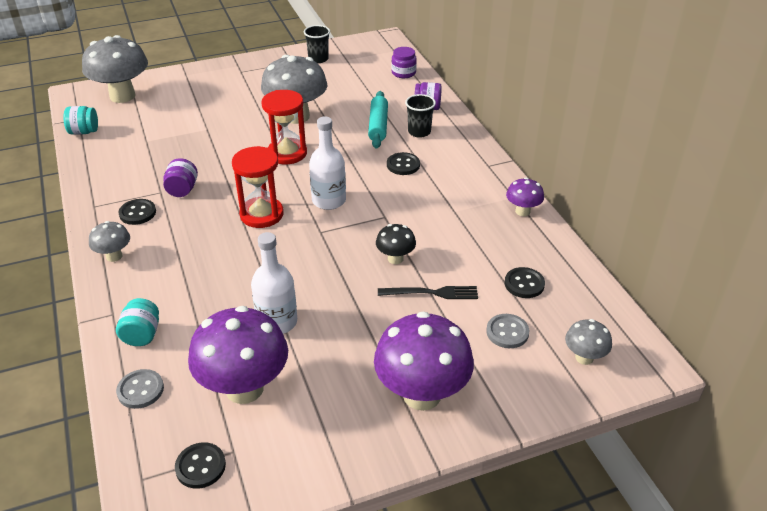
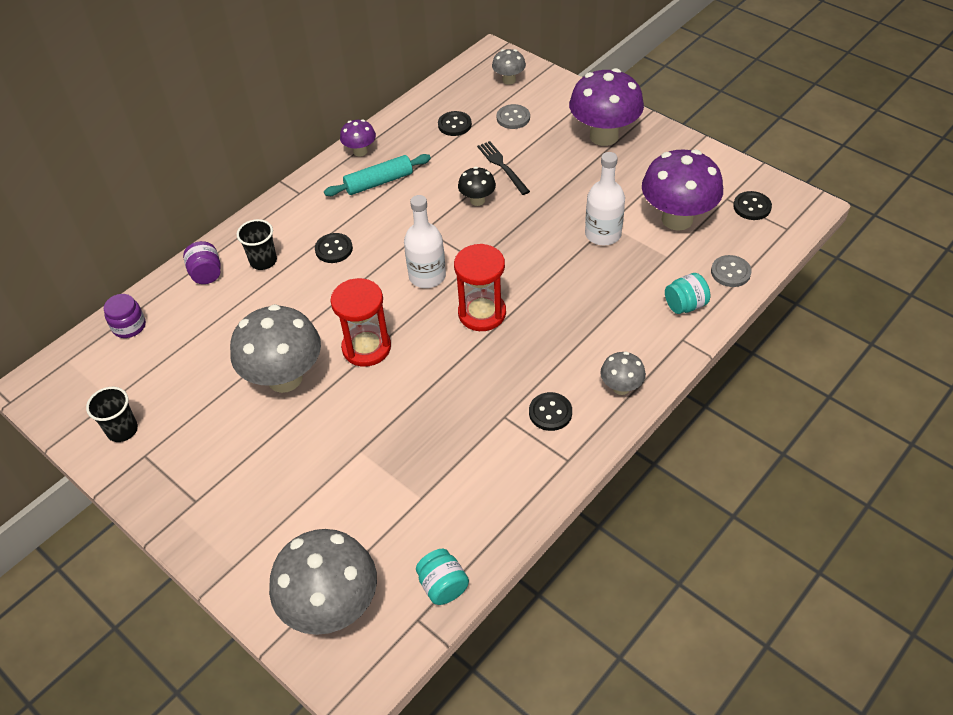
camera: 115 degrees left, 10 degrees up
purple jar [163,158,198,197] -> none
turquoise rolling pin [368,91,388,149] -> turquoise rolling pin moved to [324,154,431,196]

